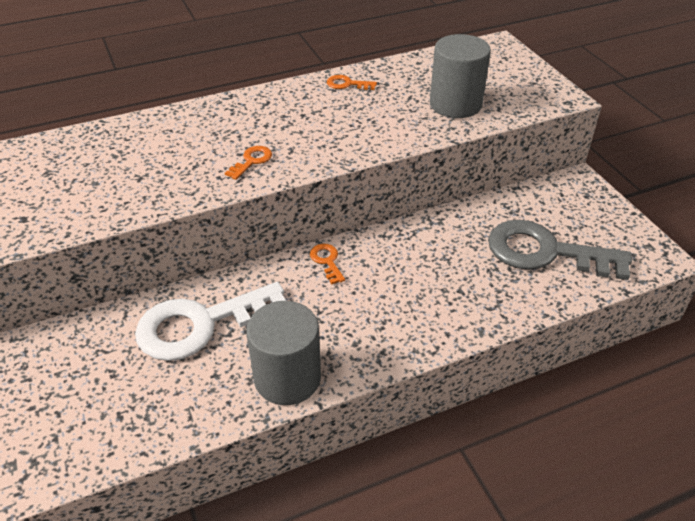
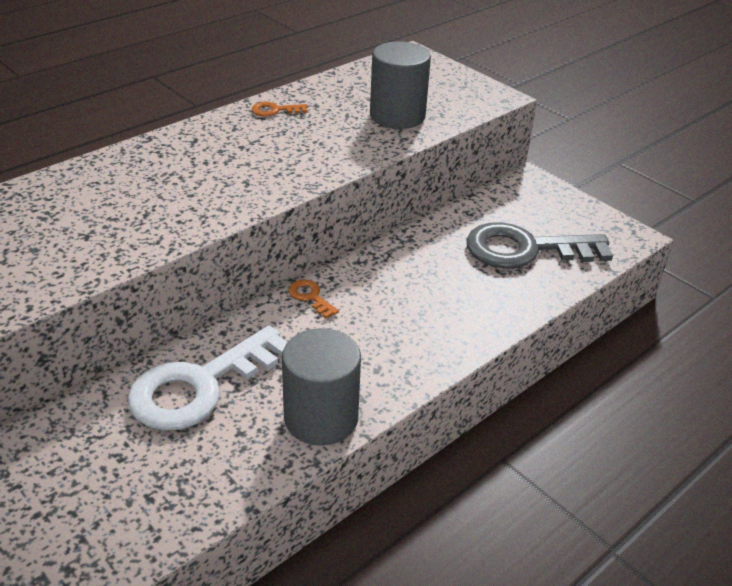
camera: 20 degrees left, 5 degrees down
orange key [225,146,272,180] -> none

